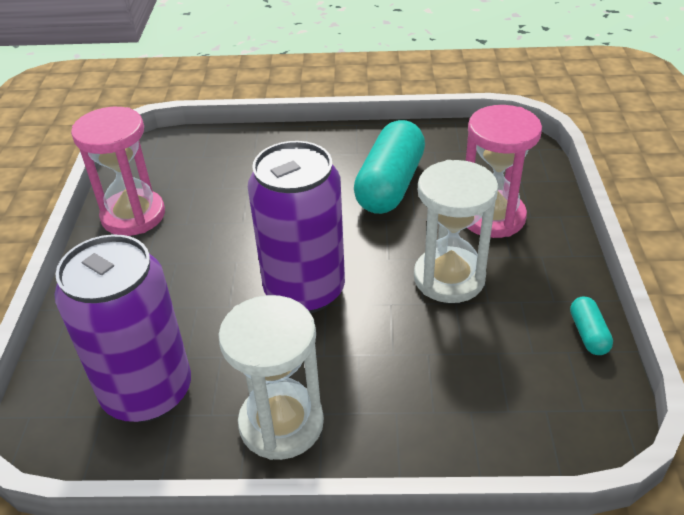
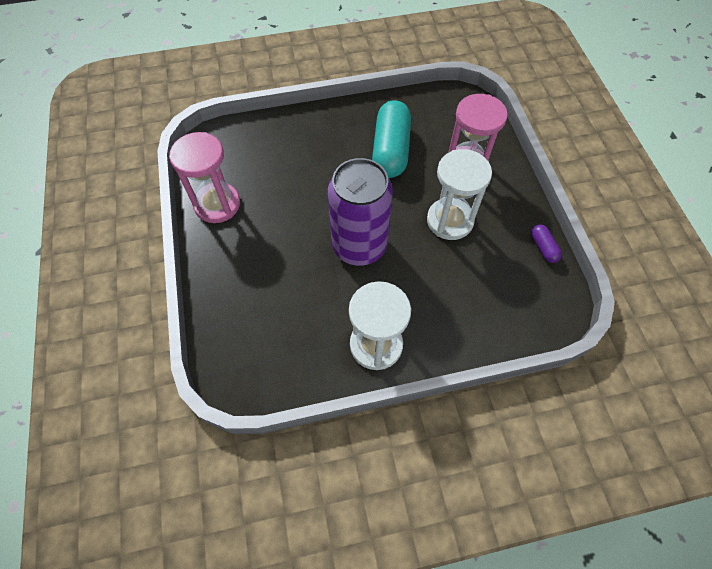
camera: 15 degrees left, 20 degrees up
purple can [54,234,191,422] -> none
turquoise capsule [570,297,613,355] -> purple capsule [531,225,562,263]

